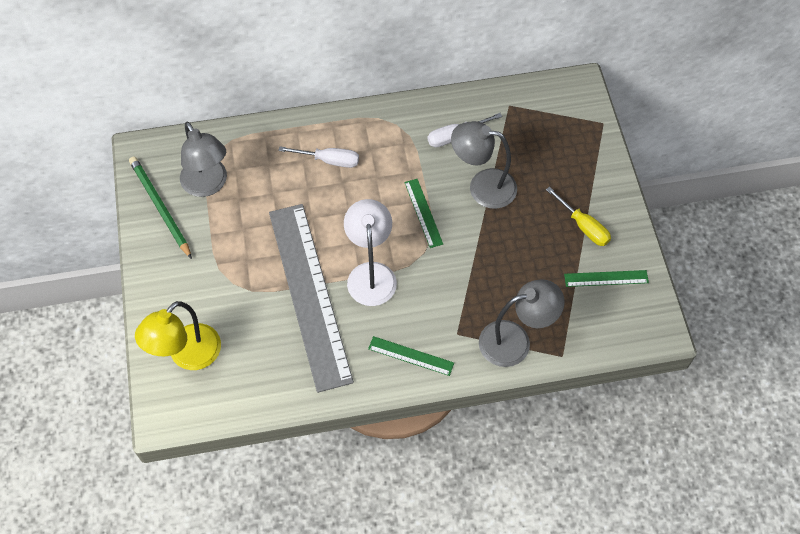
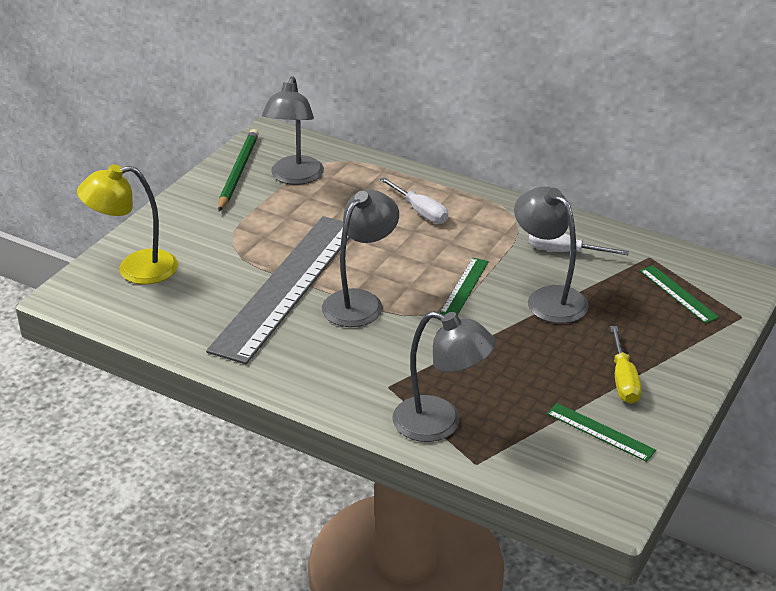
camera: 40 degrees right, 25 degrees down
white lamp [344,199,397,306] -> grey lamp [322,189,399,327]
green ruler [368,336,454,376] -> green ruler moved to [640,265,719,324]

